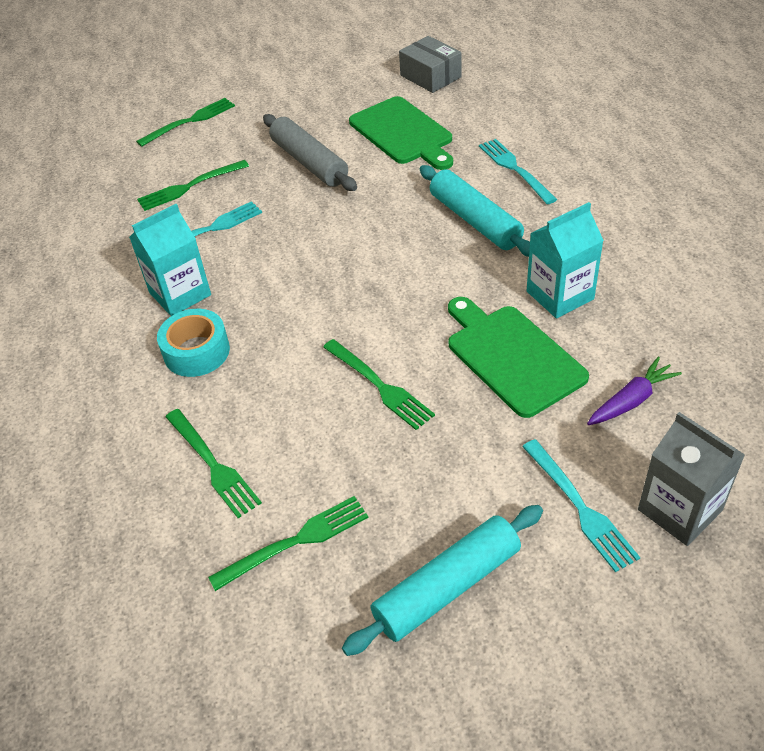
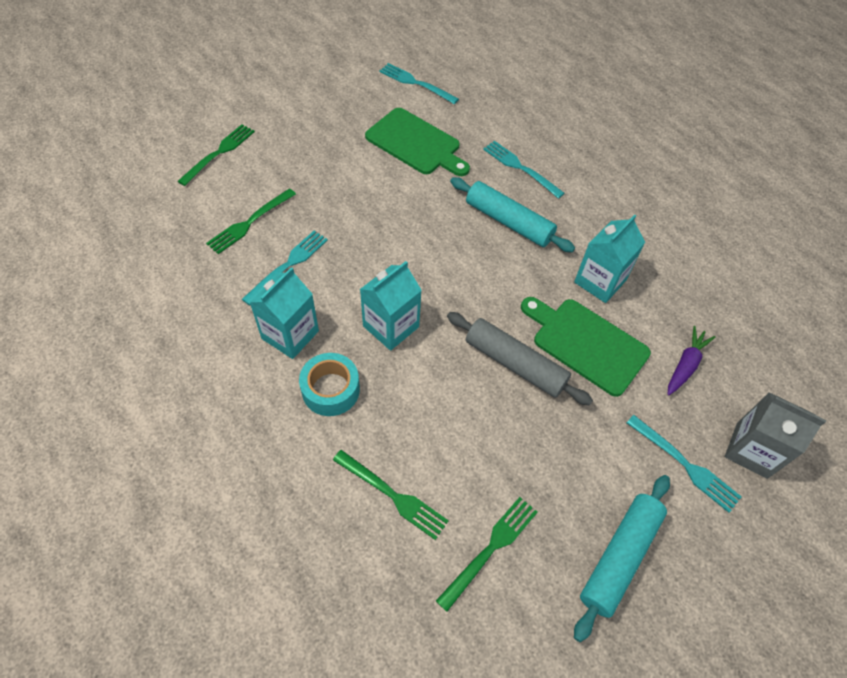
camera: 25 degrees left, 10 degrees up
grey rolling pin [263,114,357,191] -> grey rolling pin moved to [447,312,593,406]
green fork [323,339,435,430] -> none
grey box [399,36,462,93] -> turquoise fork [379,63,459,104]
none -> turquoise carton [360,261,422,351]

